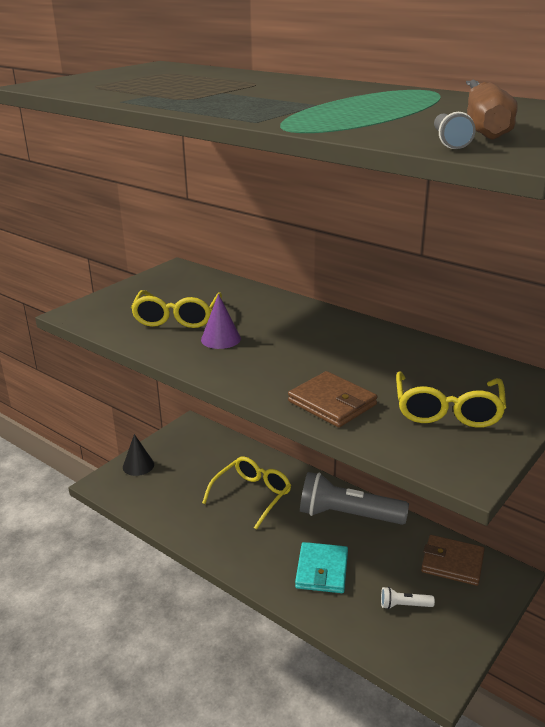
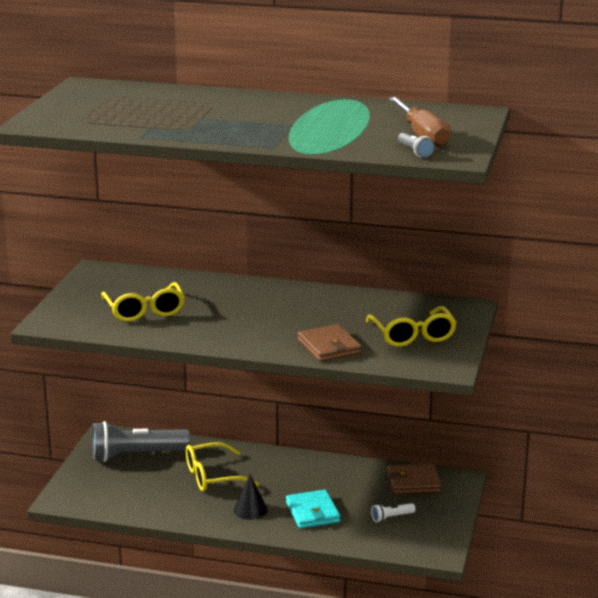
camera: 25 degrees left, 5 degrees down
black cone [123,434,154,476] -> black cone moved to [234,475,268,520]
purple cone [201,294,241,349] -> none
yellow glasses [202,457,291,530] -> yellow glasses turned 120 degrees counterclockwise [186,442,259,492]
brown wallet [288,371,378,427] -> brown wallet turned 45 degrees clockwise [298,324,362,362]
grey flashlight [300,472,409,525] -> grey flashlight moved to [92,421,190,462]

